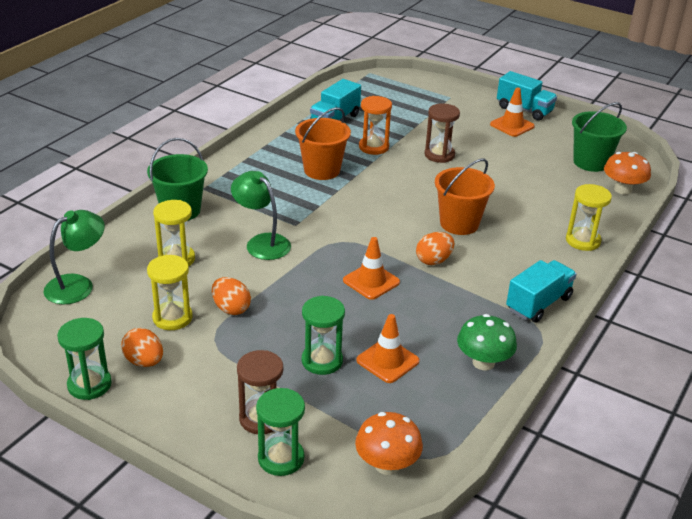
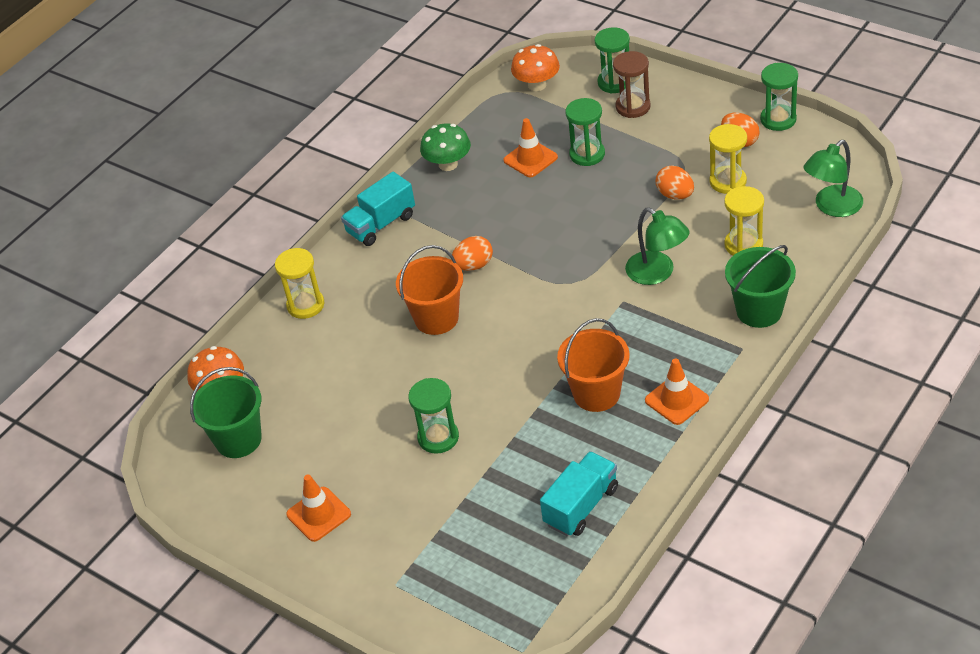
camera: 170 degrees left, 10 degrees up
orange traffic cone [343,237,400,300] -> orange traffic cone moved to [645,358,709,425]
orange hourglass [359,96,392,155] -> none
brown hourglass [424,103,460,163] -> green hourglass [408,378,459,454]
turquoise truck [497,71,557,121] -> none

